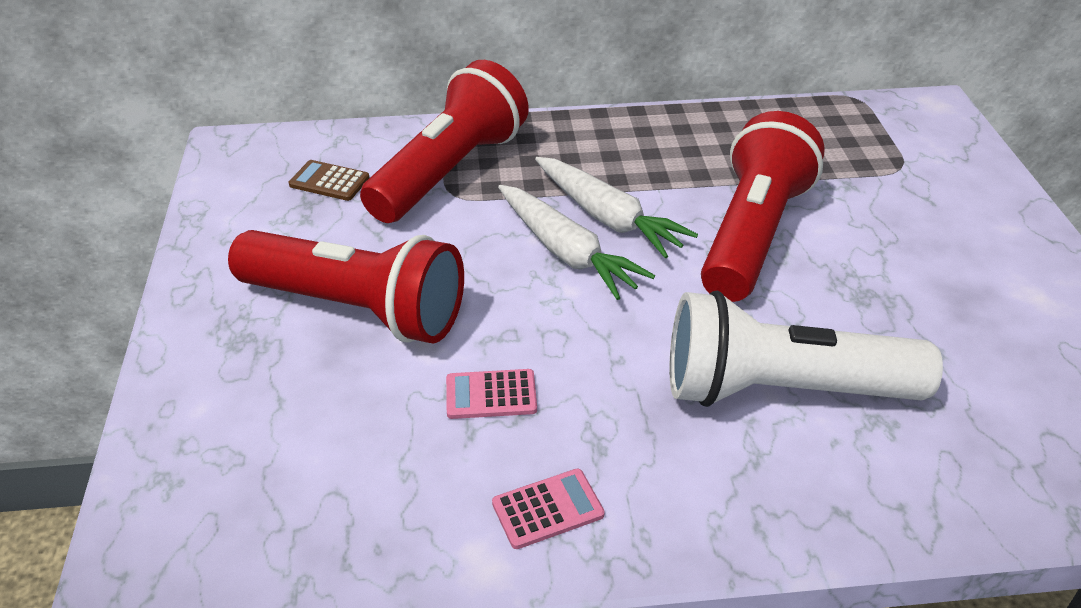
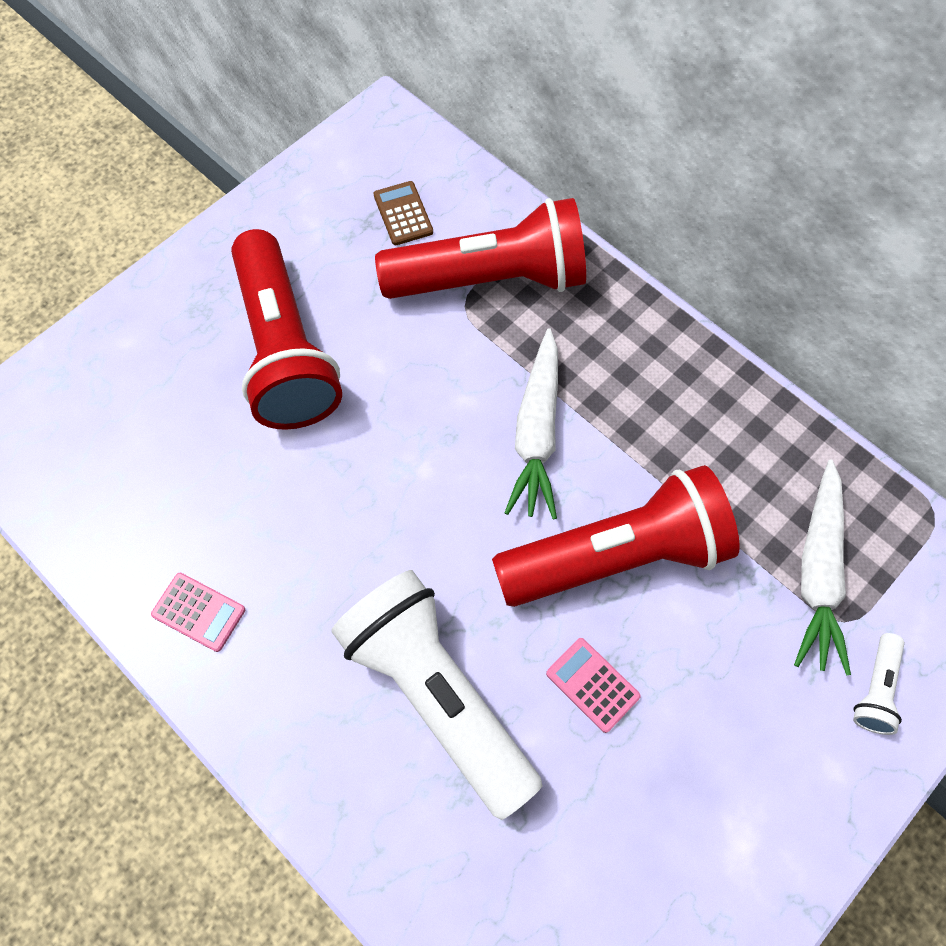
camera: 50 degrees right, 25 degrees up
pink calculator [446,369,537,419] -> pink calculator moved to [546,638,641,733]
white carrot [498,185,655,300] -> white carrot moved to [794,459,851,675]
none -> white flashlight [853,633,905,735]

